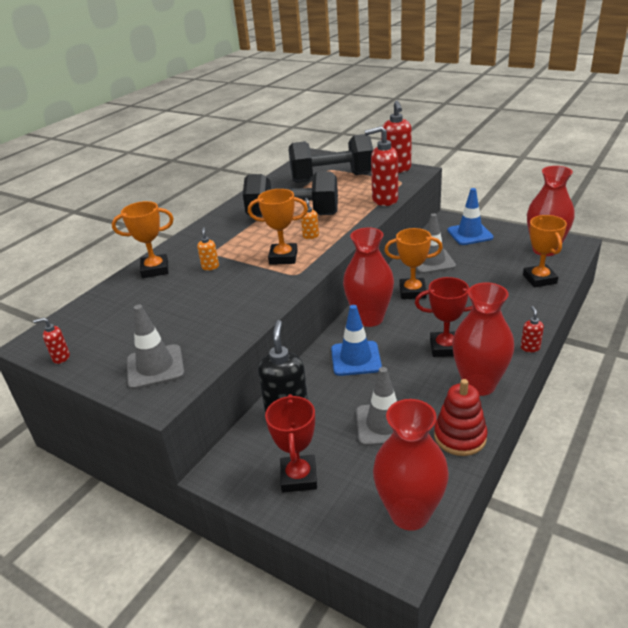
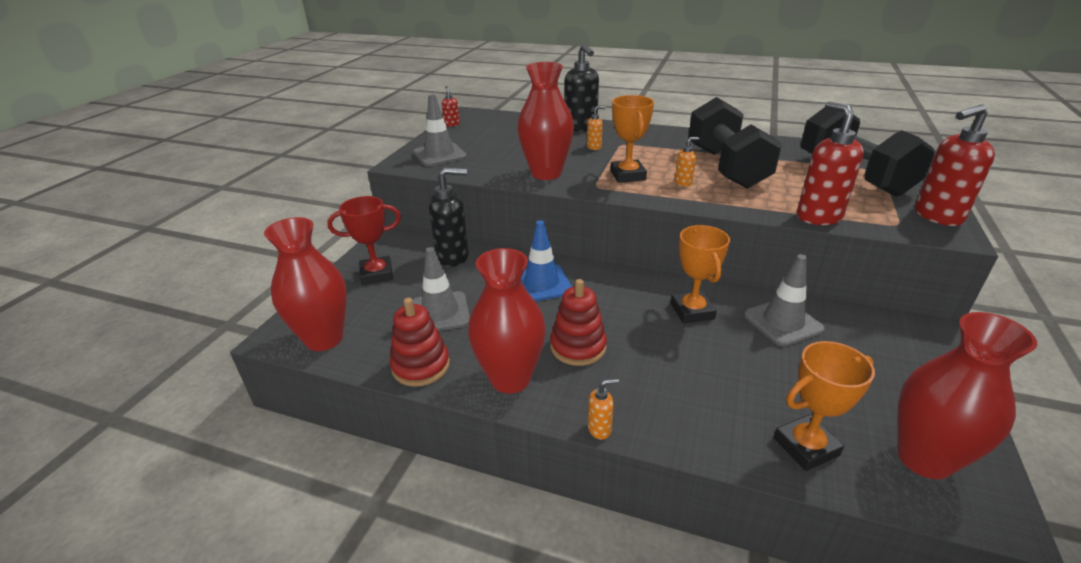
camera: 75 degrees right, 0 degrees up
orange trophy [112,201,174,278] -> black soap dispenser [564,44,599,132]
red vase [343,228,394,327] -> red vase moved to [517,62,574,180]
red trophy [415,277,473,357] -> red stacking toy [550,279,607,366]
blue traffic cone [447,188,493,245] -> none
red soap dispenser [521,306,544,352] -> orange soap dispenser [588,379,619,440]

